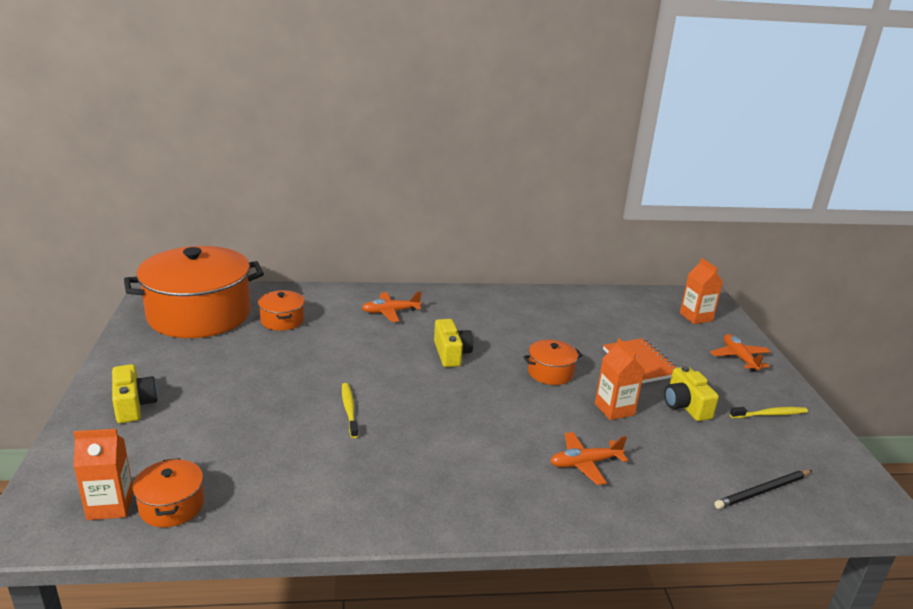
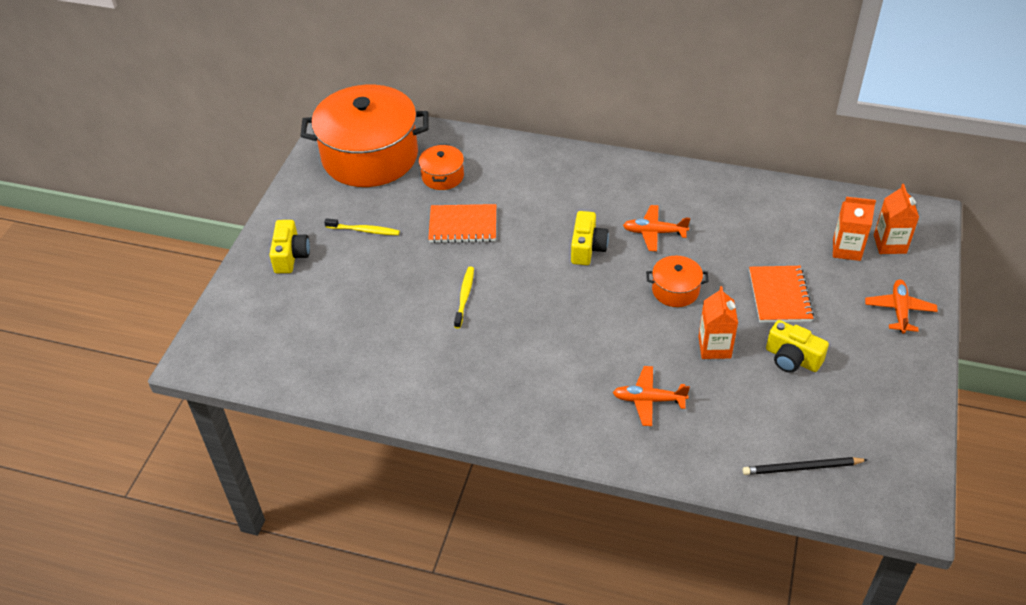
camera: 25 degrees right, 20 degrees up
orange carton [73,429,133,520] -> orange carton moved to [833,197,876,261]
orange pot [133,458,204,527] -> none
orange plane [362,292,422,322] -> orange plane moved to [623,205,690,251]
yellow camera [664,366,719,421] -> yellow camera turned 60 degrees counterclockwise [766,320,829,373]
yellow toothbrush [730,407,808,418] -> yellow toothbrush moved to [324,218,400,235]
none -> orange notebook [428,204,496,243]

